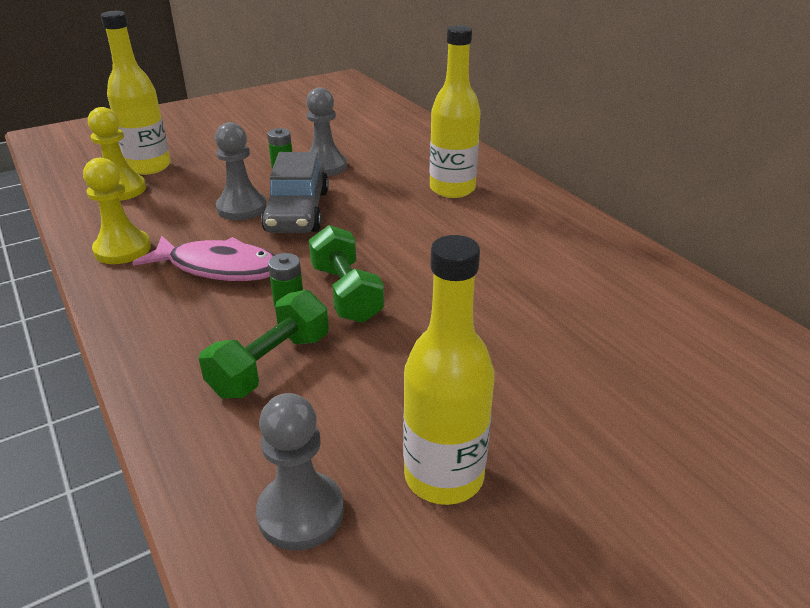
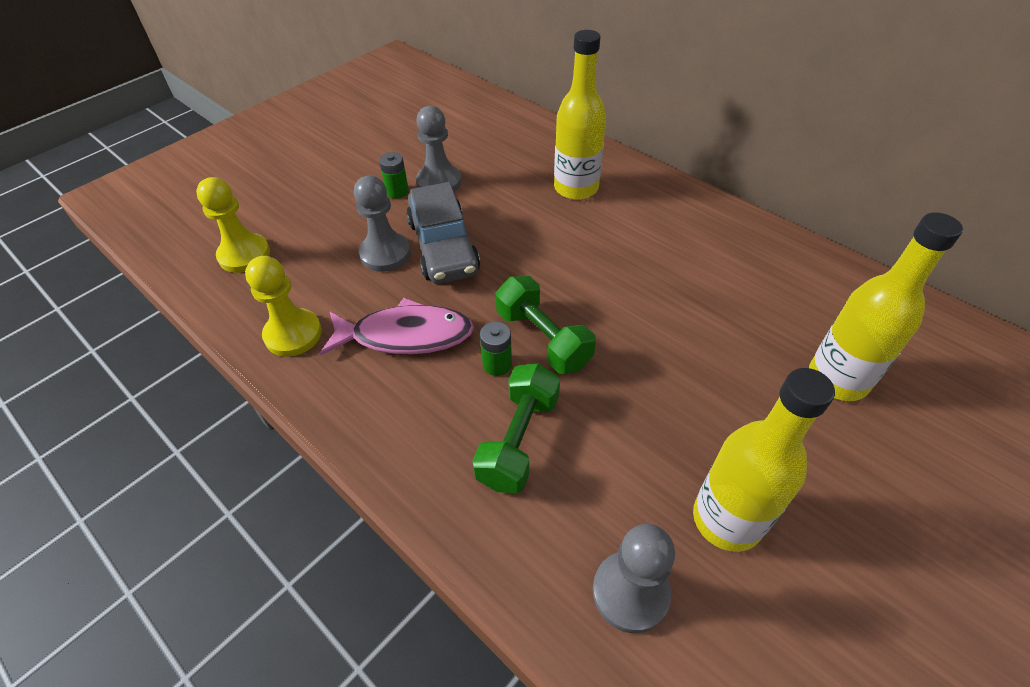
camera: 15 degrees left, 15 degrees up
yellow bottle [101,11,171,175] -> yellow bottle moved to [809,212,963,401]

